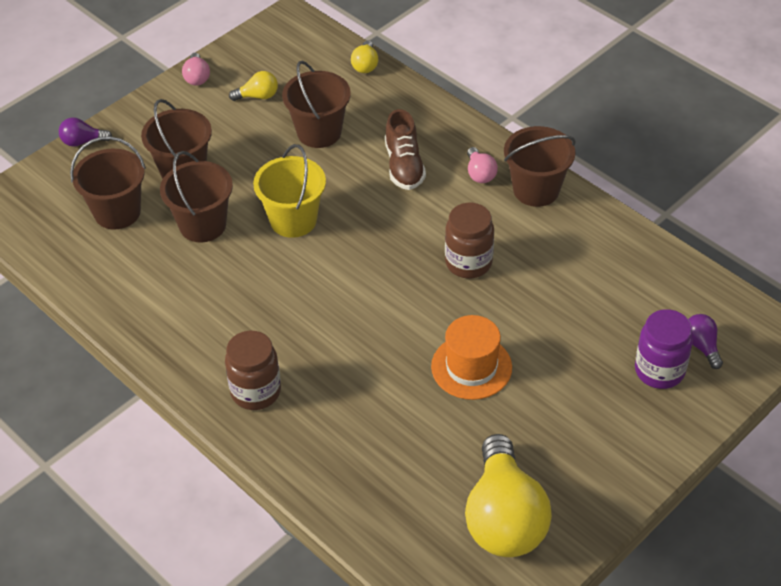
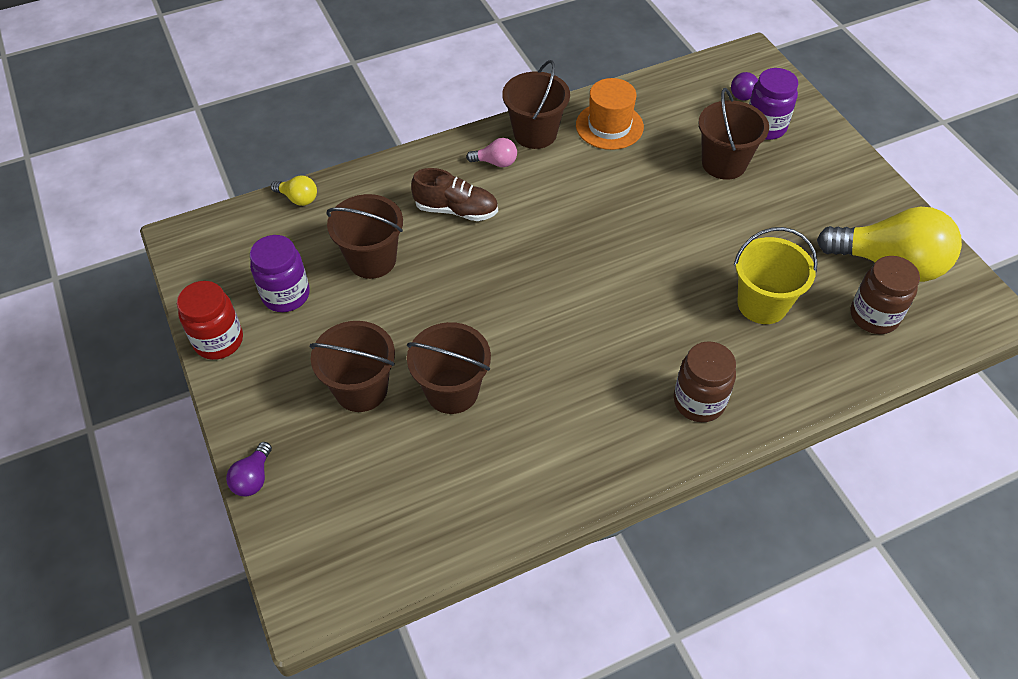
camera: 70 degrees left, 5 degrees up
brown bucket [70,136,146,229] -> brown bucket moved to [698,88,769,180]
pink light bulb [182,53,210,86] -> red jar [177,281,243,360]
yellow light bulb [229,71,278,101] -> purple jar [250,235,310,312]
yellow bucket [253,144,326,238] -> yellow bucket moved to [734,227,818,324]
orange hat [431,315,512,400] -> orange hat moved to [576,78,644,150]
brown jar [445,203,494,278] -> brown jar moved to [851,256,920,334]

